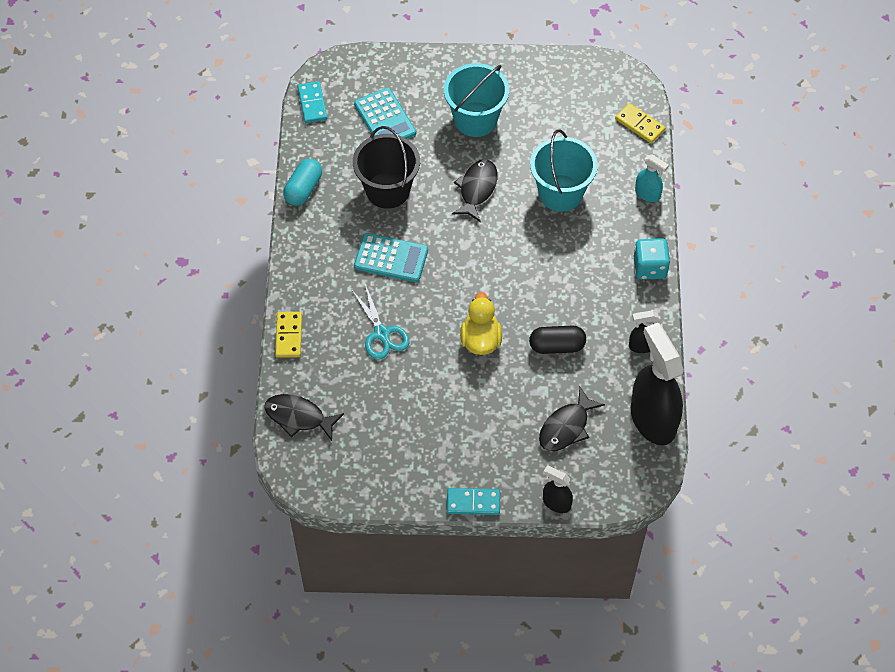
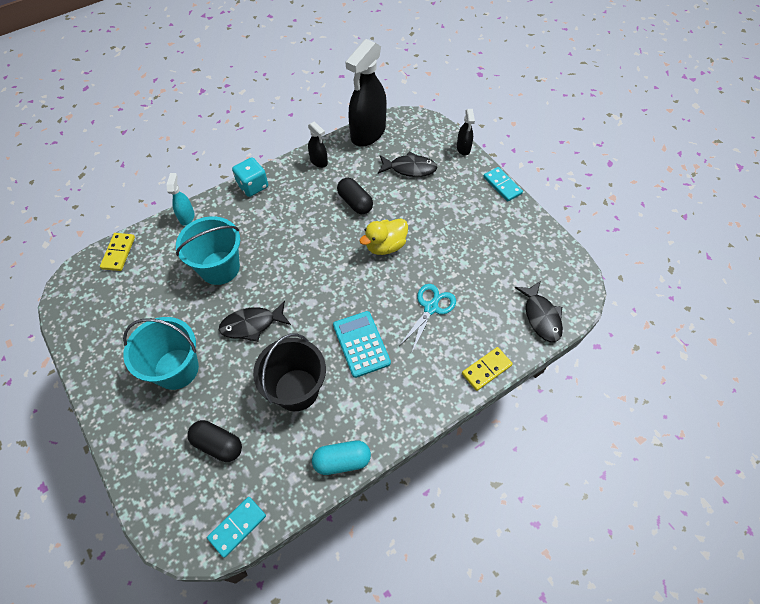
camera: 125 degrees left, 0 degrees up
turquoise calculator [354,88,416,139] -> black capsule [187,420,242,462]

